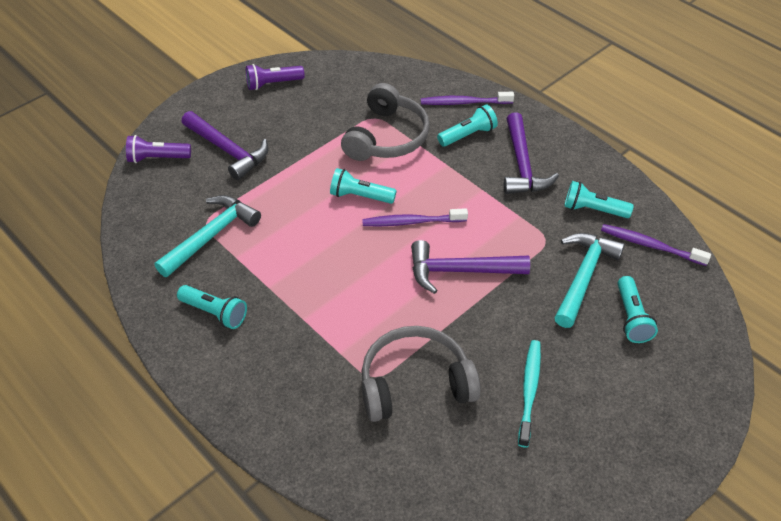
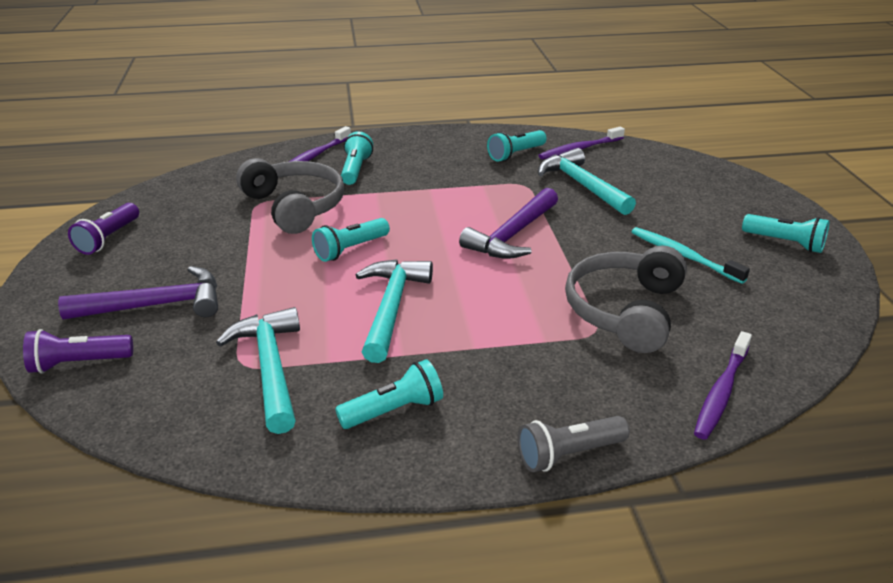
camera: 55 degrees left, 15 degrees down
purple flashlight [126,135,191,163] -> purple flashlight turned 45 degrees clockwise [23,329,133,374]
purple toothbrush [362,208,468,226] -> purple toothbrush moved to [694,331,752,440]
purple hammer [504,113,559,194] -> none
turquoise flashlight [618,276,658,343] -> turquoise flashlight moved to [742,214,829,253]
none -> turquoise hammer [356,259,433,363]
none -> grey flashlight [518,416,630,472]

